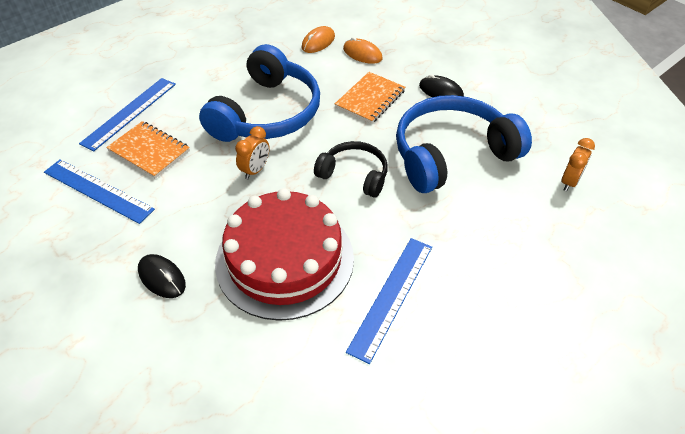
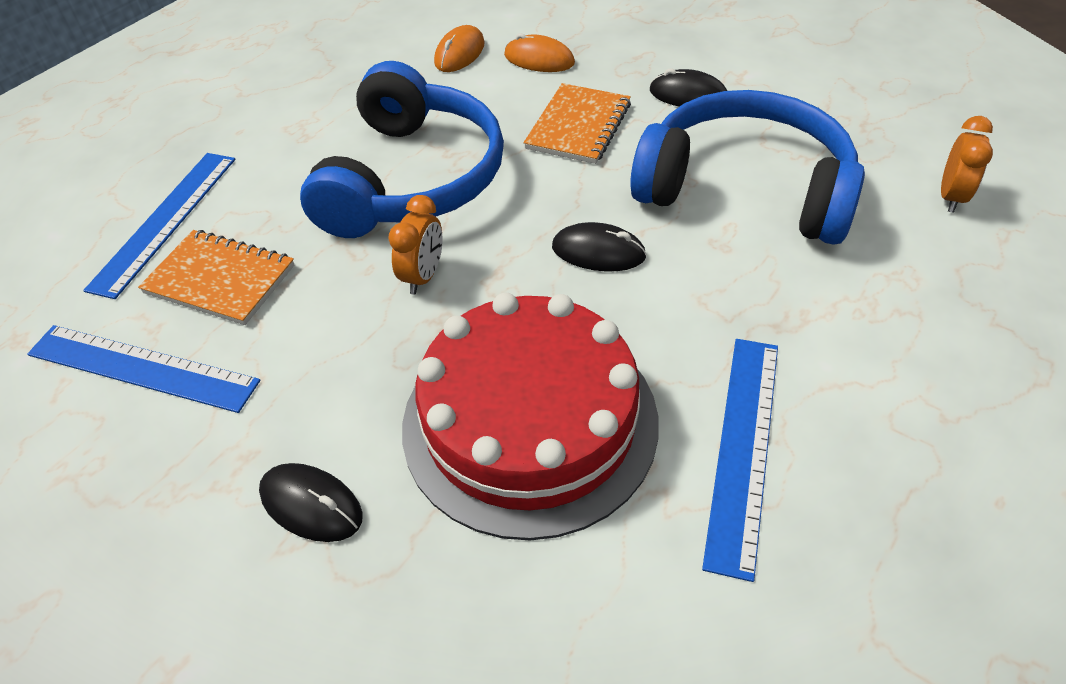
camera: 10 degrees left, 0 degrees up
black headphones [314,141,388,197] -> black mouse [552,222,647,271]
blue headphones [396,95,532,193] -> blue headphones turned 60 degrees clockwise [630,90,865,245]

